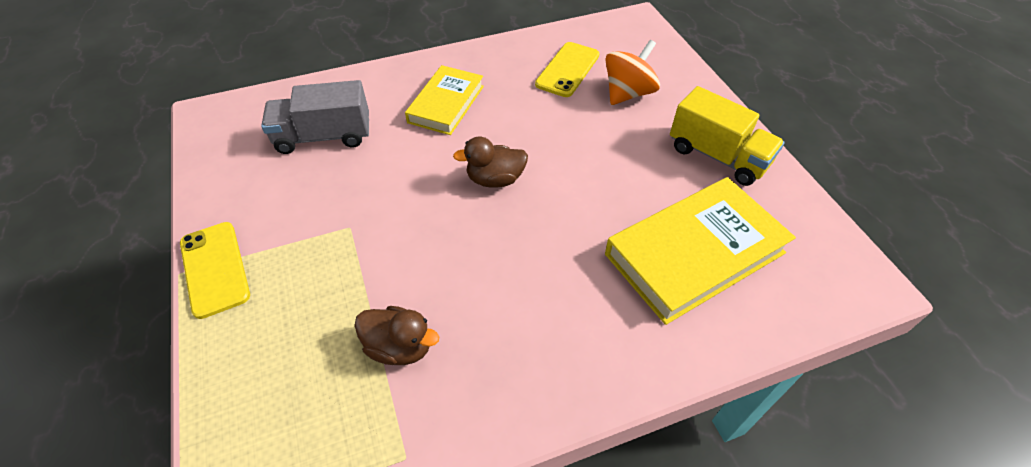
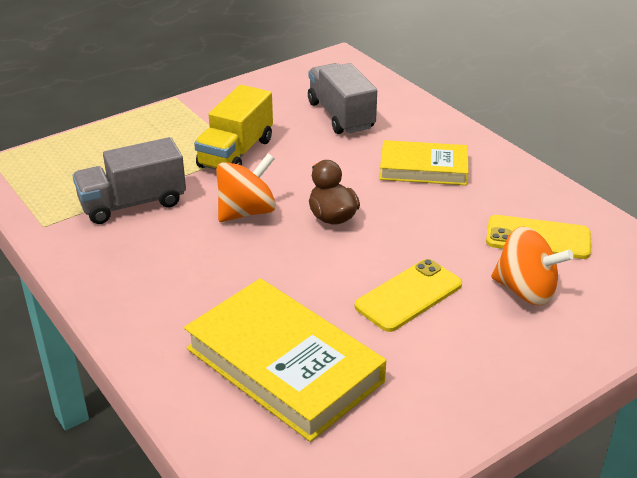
camera: 75 degrees right, 15 degrees down
yellow phone [180,222,250,319] -> yellow phone moved to [355,259,462,332]
brown duck [354,306,439,365] -> grey truck [72,137,186,224]
yellow truck [670,86,785,186] -> yellow truck moved to [194,85,273,170]
none -> orange spinning top [216,153,276,222]

